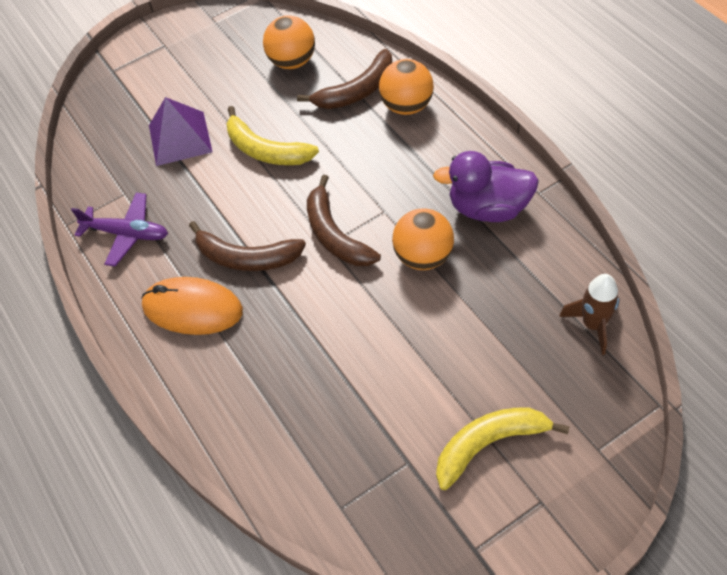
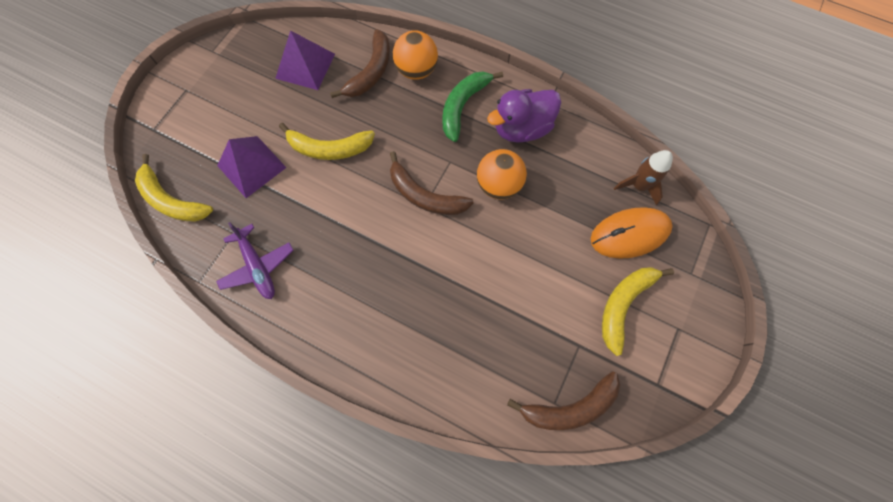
camera: 35 degrees left, 15 degrees up
purple plane [71,193,168,266] -> purple plane turned 75 degrees clockwise [216,222,294,299]
orange mouse [141,277,243,335] -> orange mouse moved to [591,207,673,259]
brown banana [189,221,306,271] -> brown banana moved to [507,371,620,430]
orange ball [263,15,315,69] -> purple pyramid [275,30,335,90]
none -> yellow banana [135,154,213,222]
none -> green banana [442,72,503,142]

